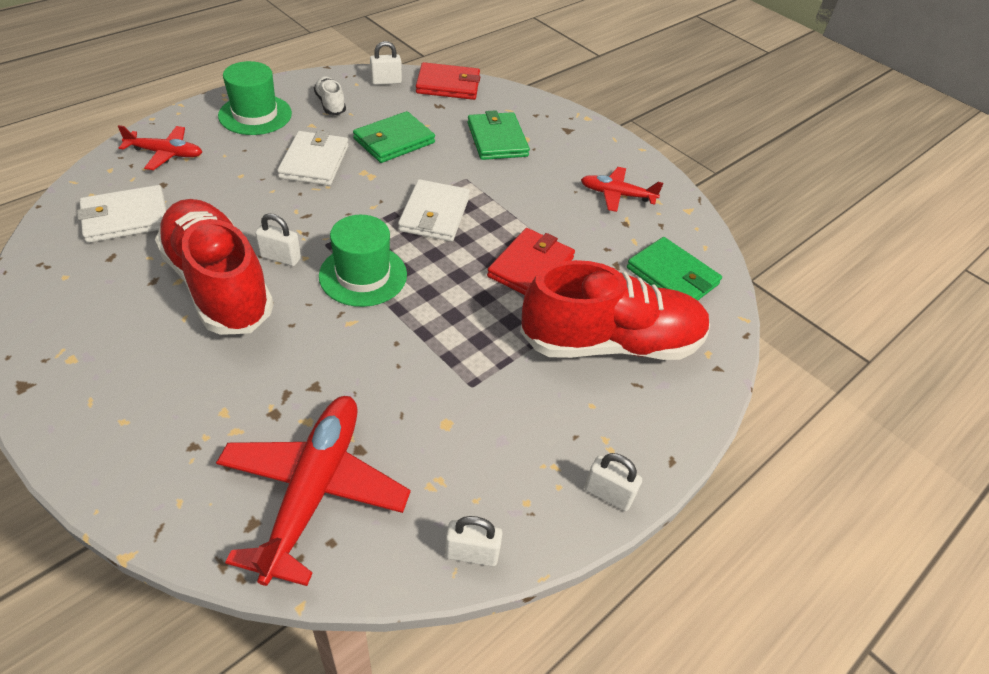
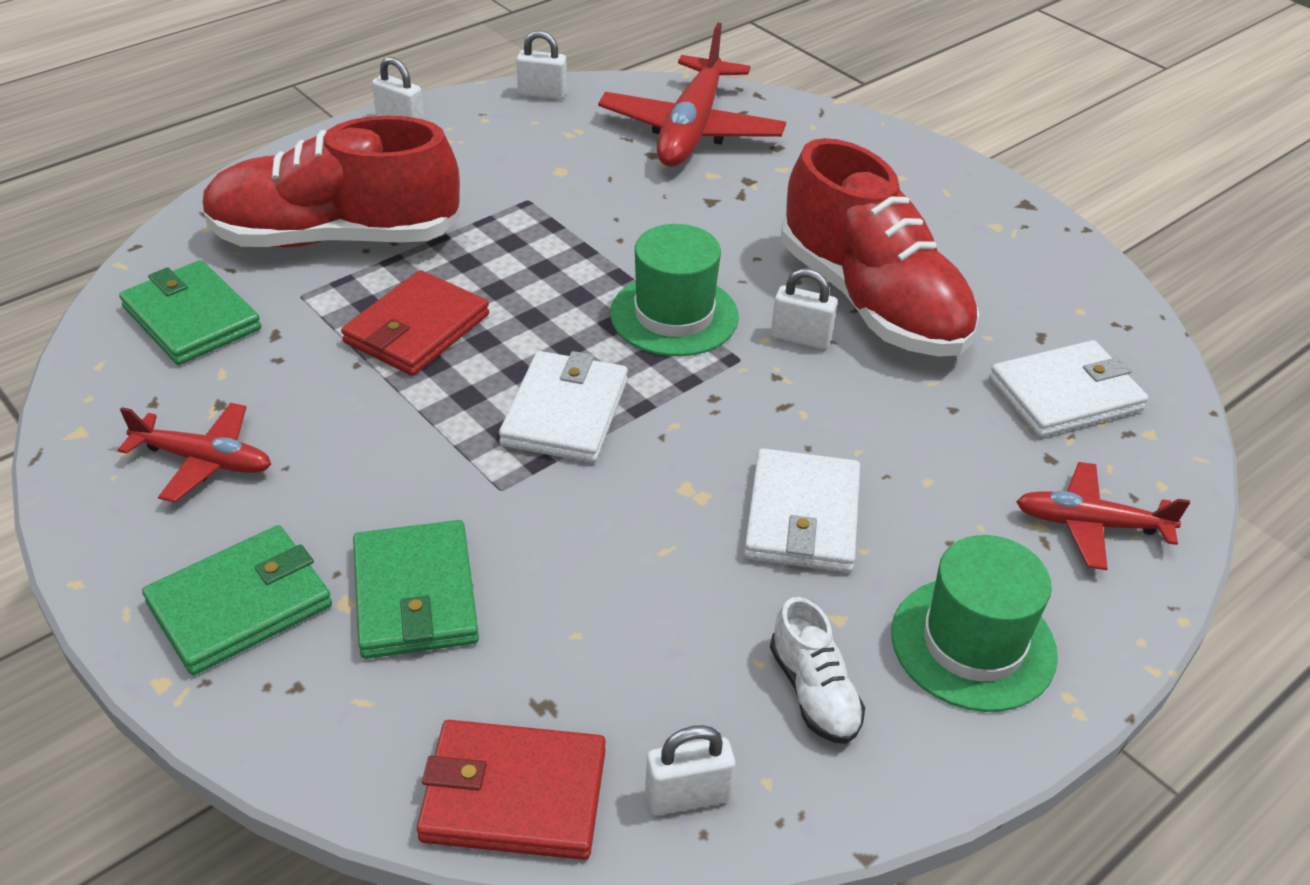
camera: 175 degrees left, 5 degrees down
green wallet [353,111,435,163] -> green wallet moved to [142,525,332,675]

